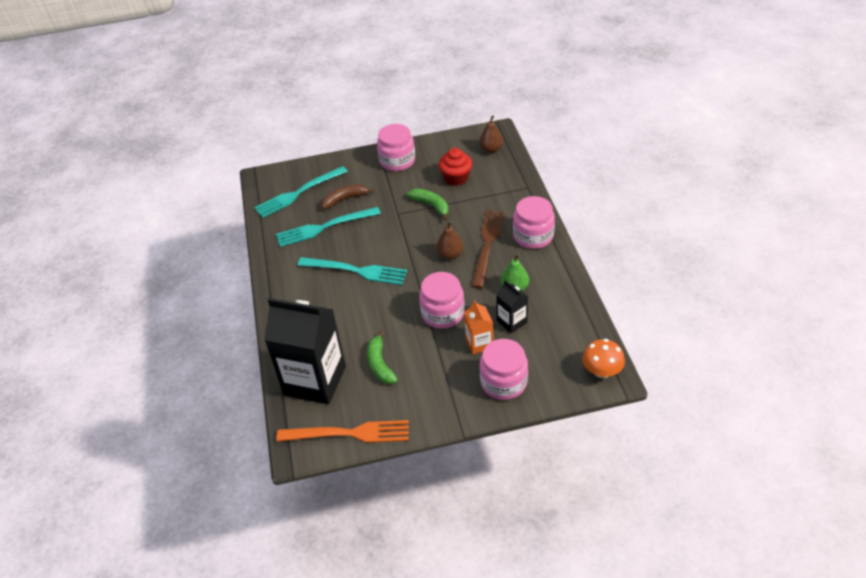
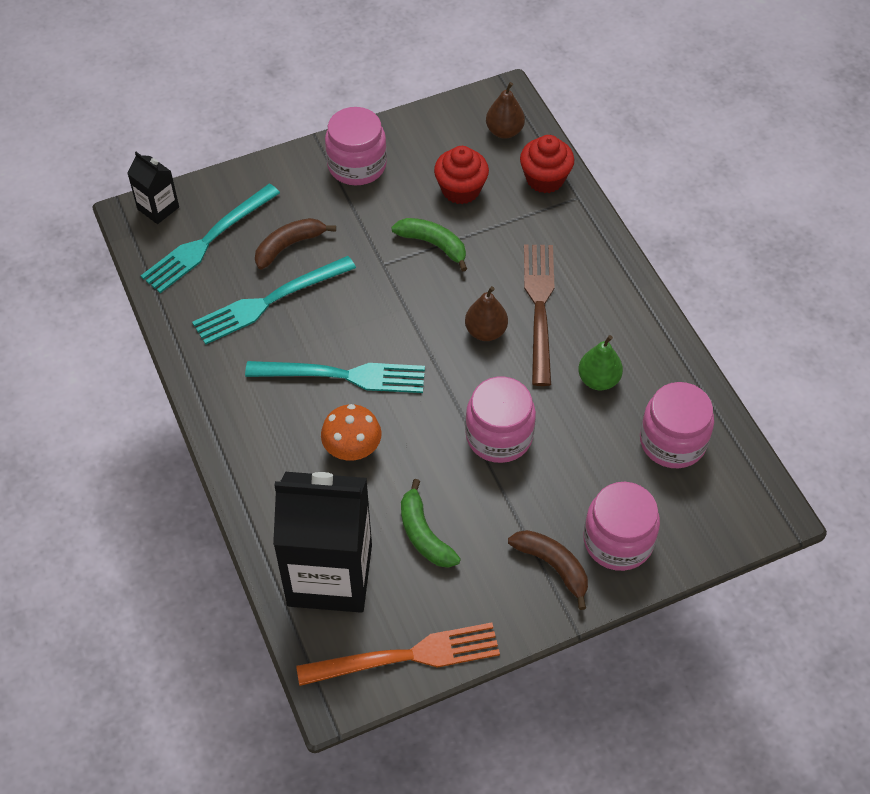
camera: 15 degrees left, 10 degrees up
orange carton [464,300,493,354] -> none
black carton [496,280,528,333] -> black carton moved to [127,152,179,224]
pink jar [513,196,555,249] -> pink jar moved to [640,382,714,468]
orange mushroom [582,339,625,378] -> orange mushroom moved to [321,404,381,460]
none -> brown banana [508,530,588,610]
none -> red cupcake [520,135,575,193]

